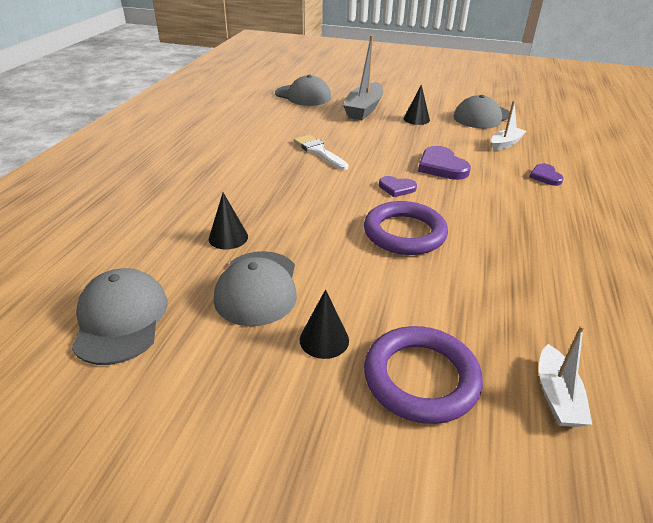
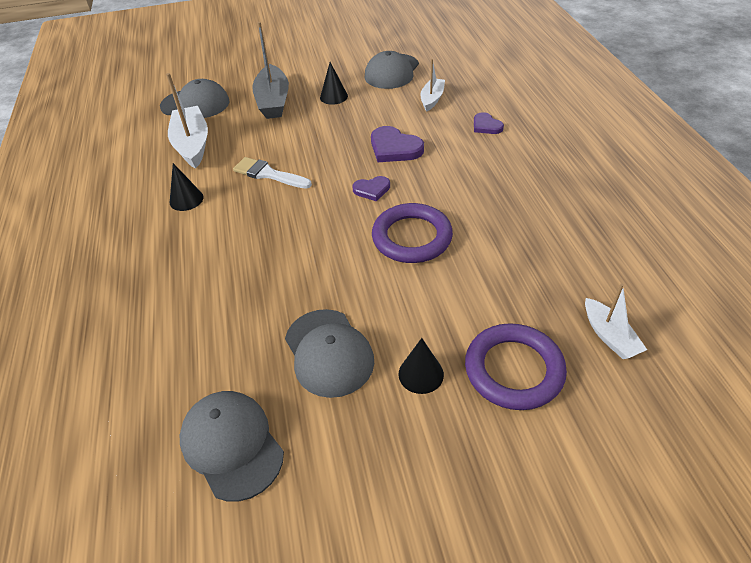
camera: 25 degrees left, 10 degrees up
black cone [209,193,248,249] -> black cone moved to [170,163,204,211]
none -> white boat [166,73,208,169]

